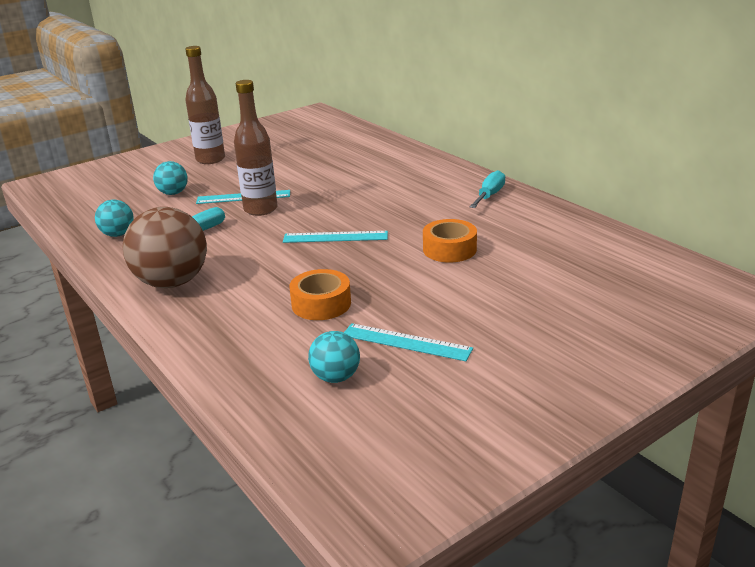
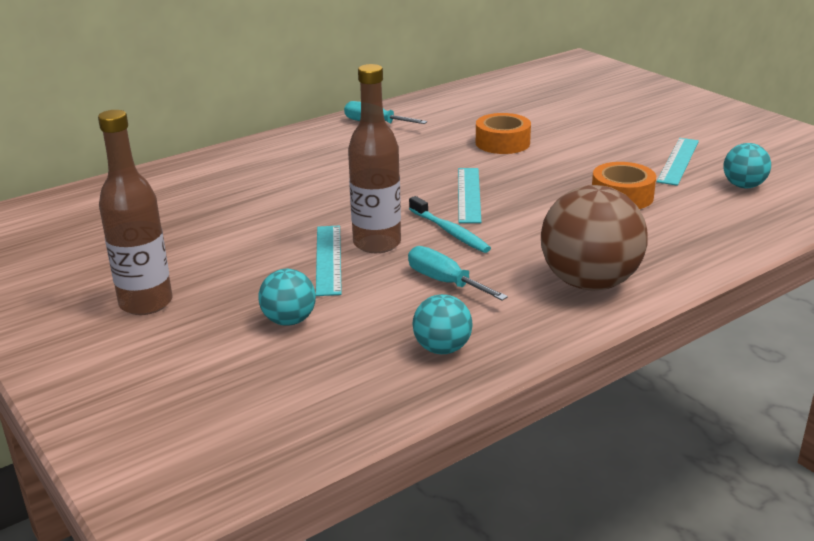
camera: 90 degrees left, 0 degrees up
none -> turquoise toothbrush [409,196,491,253]

